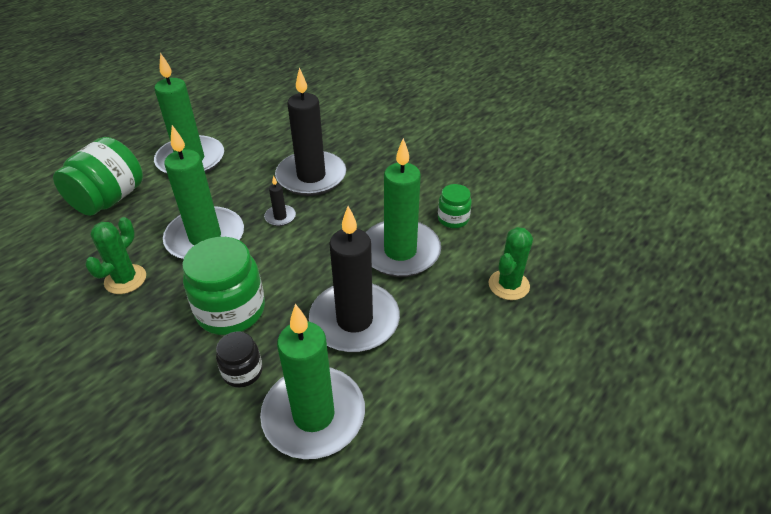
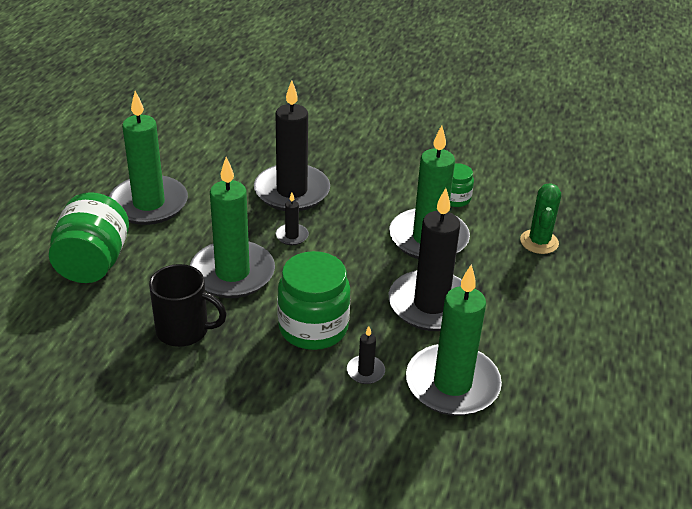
camera: 25 degrees left, 5 degrees down
green cactus [85,217,146,294] -> black mug [149,264,227,347]
black jar [216,332,263,388] -> black candle [347,326,385,384]

